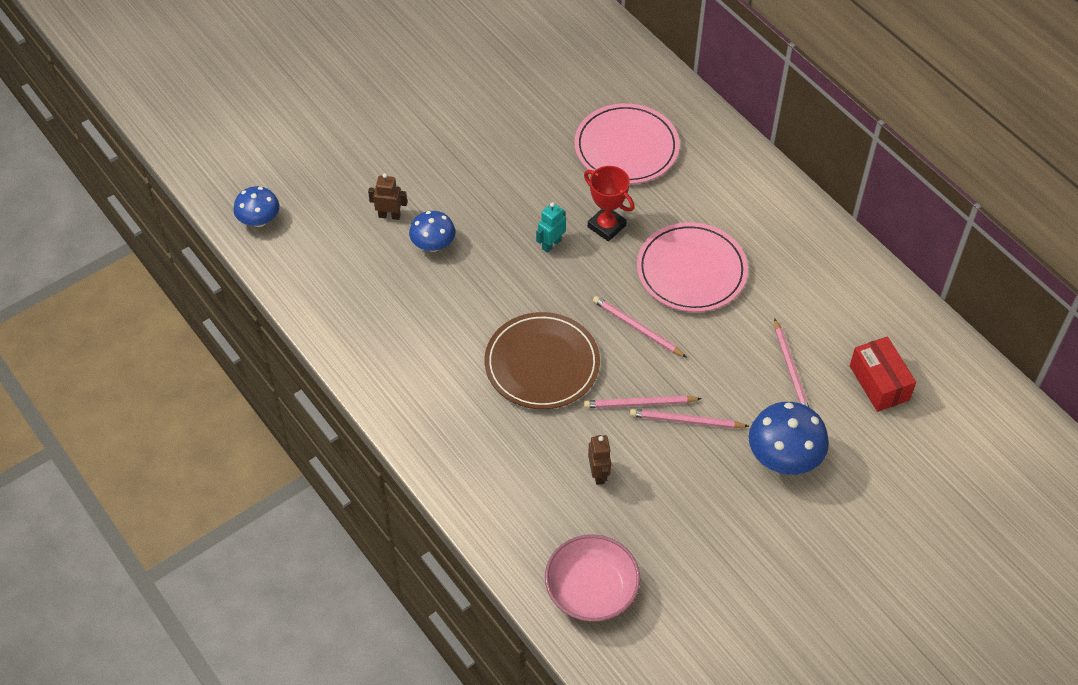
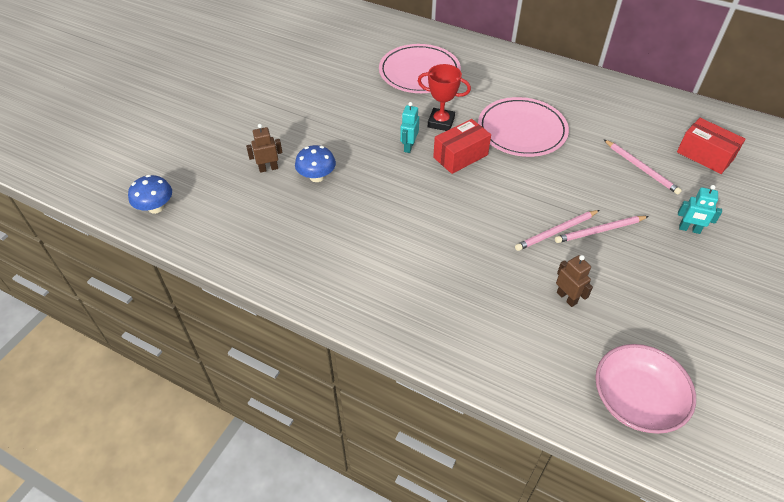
camera: 25 degrees left, 5 degrees down
brown plate [485,312,600,409] -> none
pink pencil [593,296,686,357] -> none
blue mushroom [749,402,829,475] -> turquoise robot [678,185,722,234]
none -> red box [433,119,491,174]

